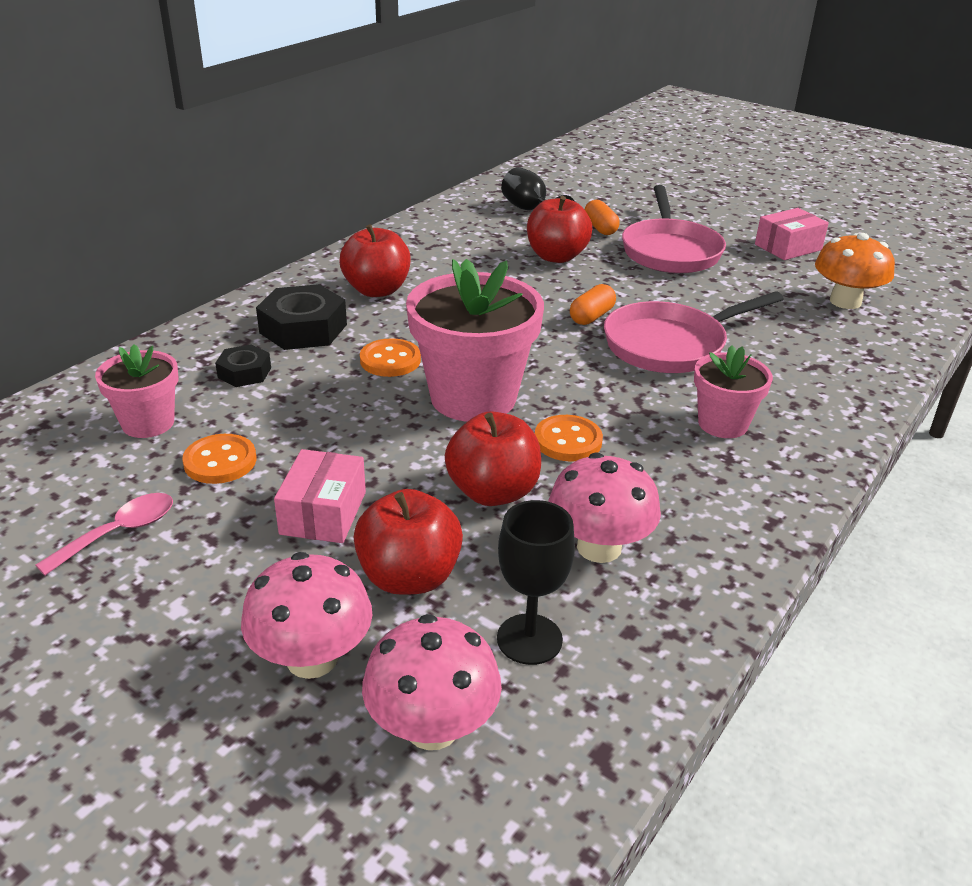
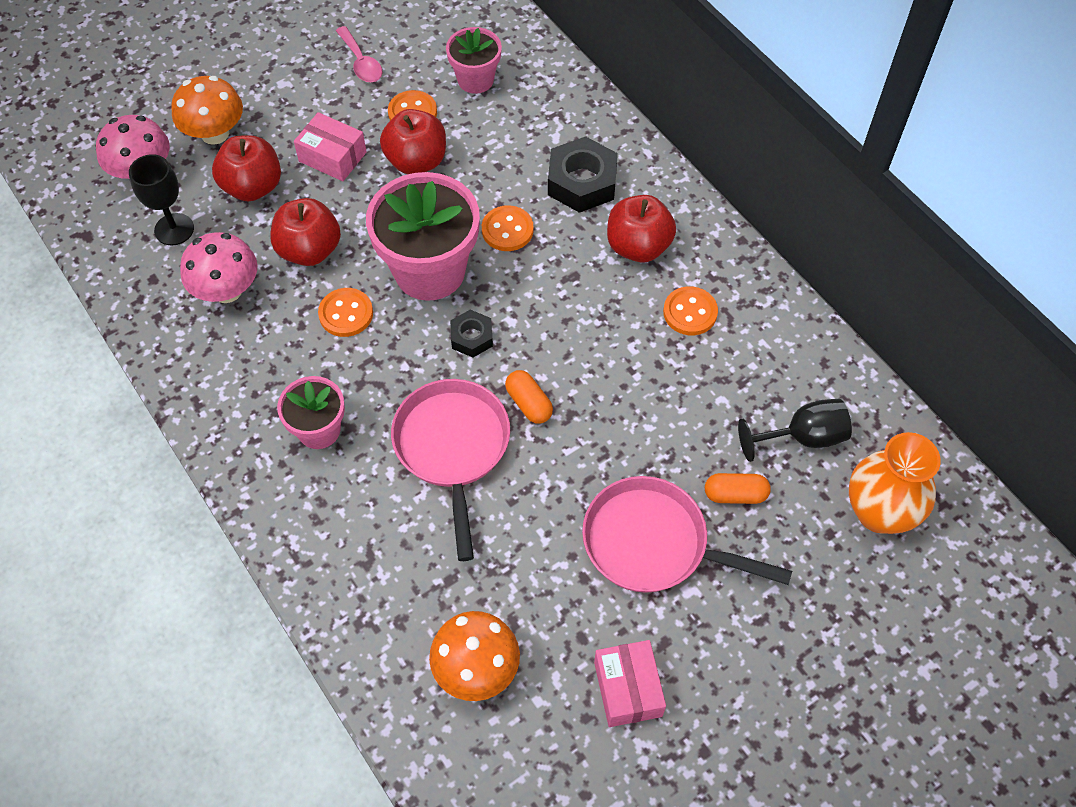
camera: 110 degrees right, 25 degrees up
black nut [215,344,271,387] -> black nut moved to [450,310,493,357]
pink mushroom [241,552,373,679] -> orange mushroom [171,76,243,145]
red apple [527,196,592,263] -> red apple moved to [380,109,446,174]
none -> orange button [663,286,718,335]
none -> orange vase [849,432,941,534]

